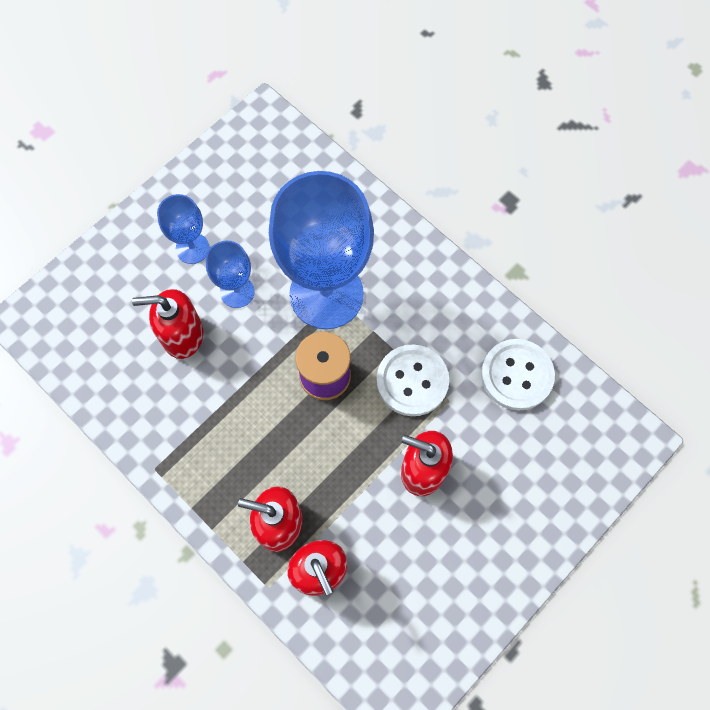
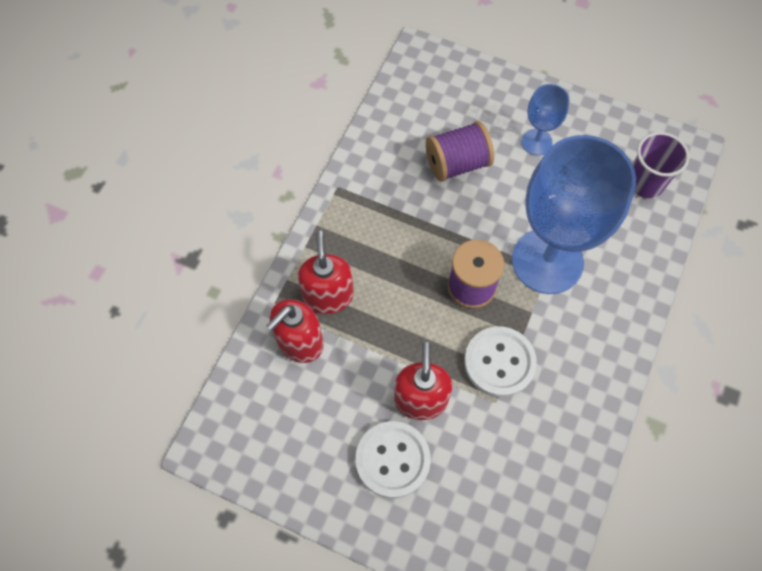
camera: 70 degrees right, 5 degrees down
red soap dispenser [132,289,203,359] -> purple spool [426,121,494,182]
blue goblet [206,241,255,308] -> none
white button [481,339,555,410] -> white button moved to [356,421,431,498]
none -> purple cup [633,132,689,198]

